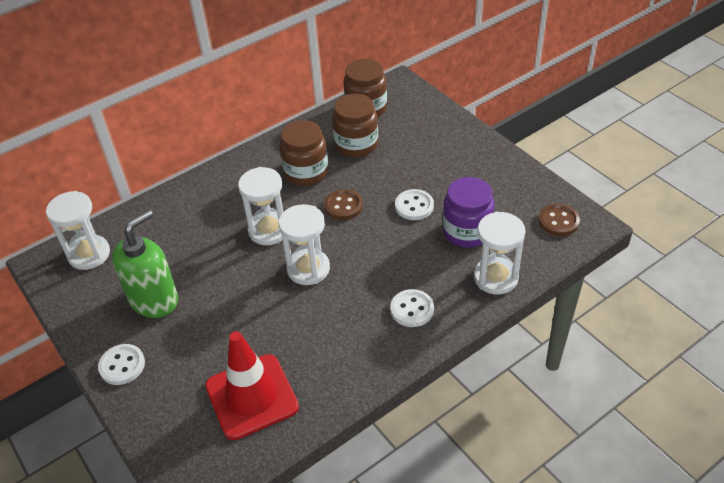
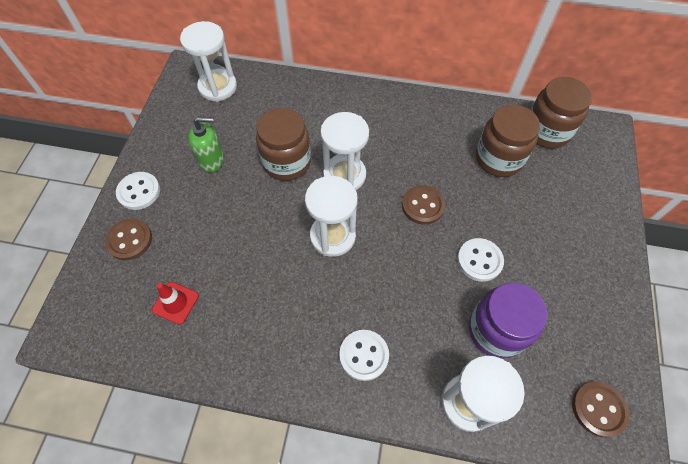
camera: 45 degrees right, 15 degrees up
green soap dispenser [112,210,178,318] -> green soap dispenser [188,117,224,172], size x0.61
red traffic cone [205,331,299,440] -> red traffic cone [152,282,199,324], size x0.47
brown jar [280,120,328,186] -> brown jar moved to [256,108,311,181]
none -> brown button [105,219,152,260]

